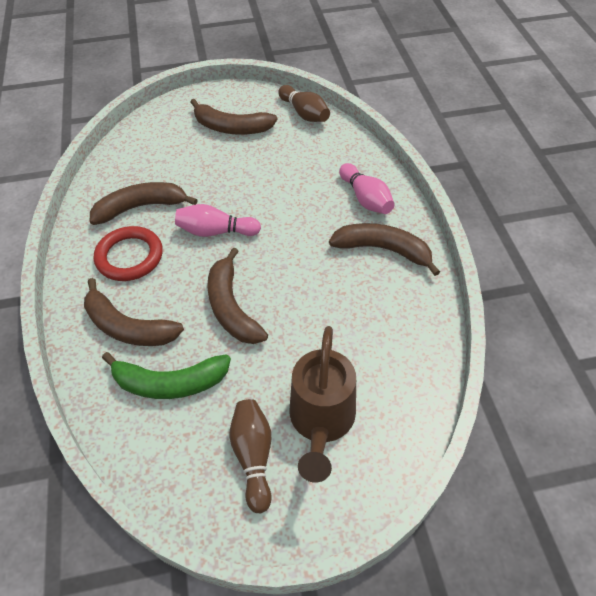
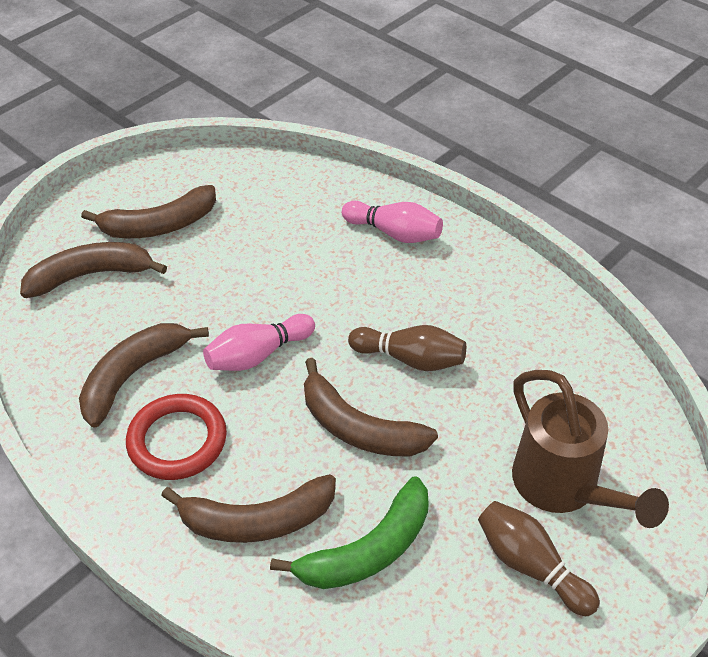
camera: 35 degrees left, 5 degrees down
brown bowling pin [278,85,330,122] -> brown bowling pin moved to [348,325,466,371]
brown banana [329,223,440,276] -> brown banana moved to [20,242,167,298]

